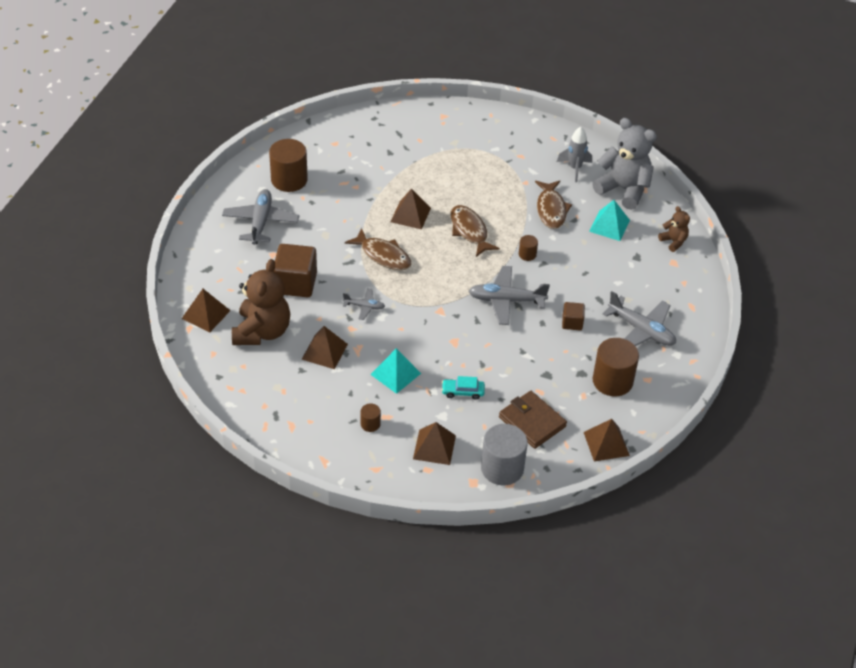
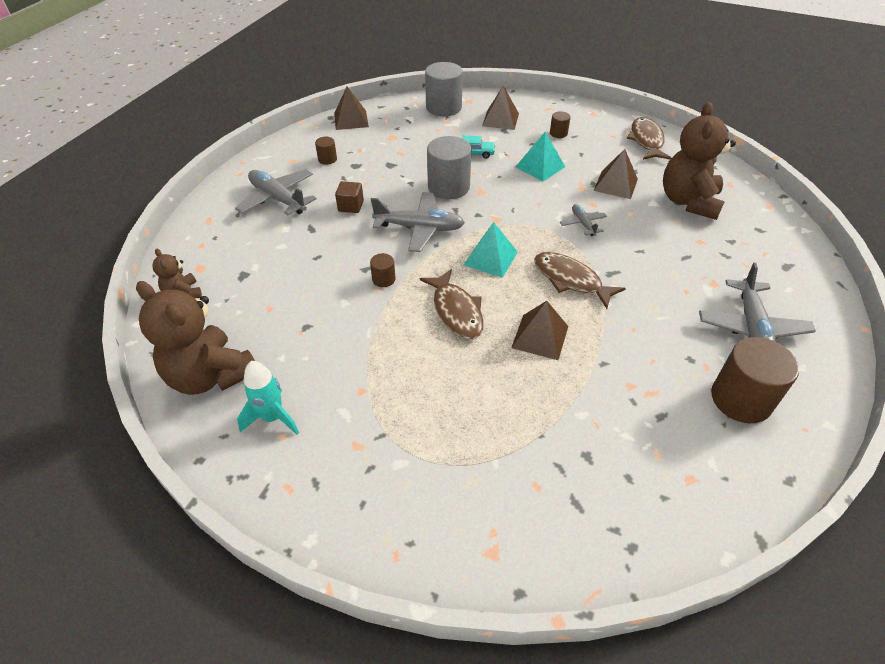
camera: 175 degrees left, 0 degrees up
brown pyramid [182,289,231,332] -> none
brown cube [274,244,317,297] -> none
grey plane [343,288,385,320] -> grey plane turned 60 degrees clockwise [560,204,607,236]
brown wallet [499,391,567,449] -> none
brown fish [535,181,572,229] -> brown fish moved to [627,117,671,160]
grey rocket [557,127,592,182] -> turquoise rocket [237,361,299,435]
turquoise pyramid [589,200,630,241] -> turquoise pyramid moved to [464,222,518,278]
grey teddy bear [592,118,657,210] -> brown teddy bear [136,281,255,395]
brown cylinder [593,338,639,396] -> brown cylinder [315,137,337,165], size x0.47
none -> grey cylinder [427,136,471,199]

